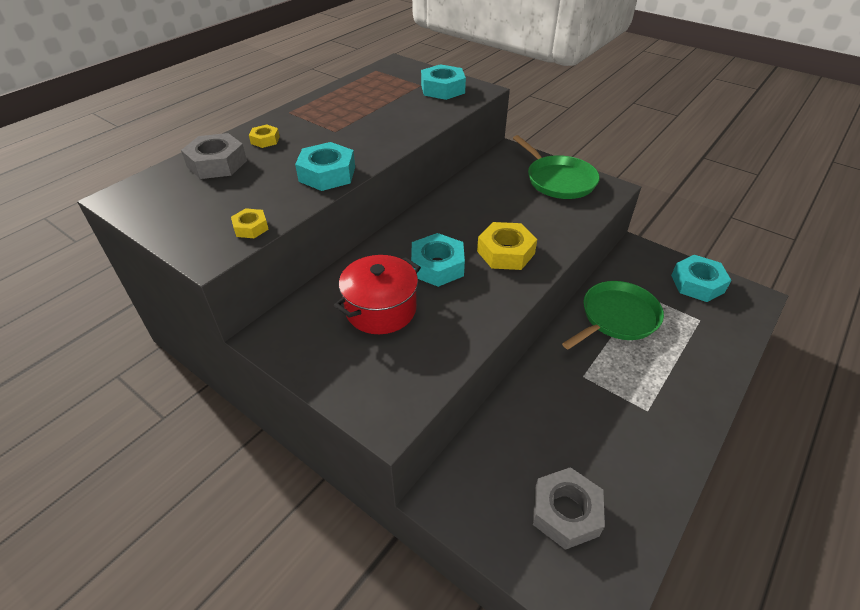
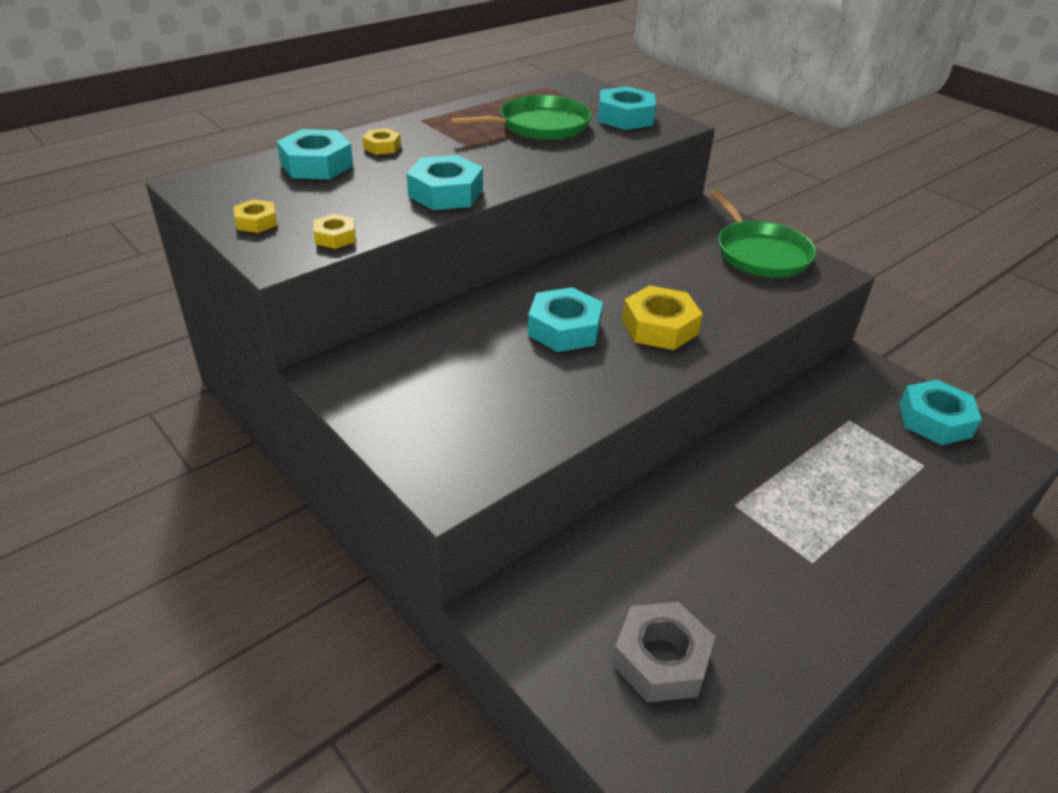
camera: 10 degrees right, 5 degrees down
grey nut [181,133,247,179] -> turquoise nut [277,129,353,179]
red pot [334,255,421,334] -> none
green pan [562,281,664,349] -> green pan moved to [449,95,592,140]
none -> yellow nut [234,199,277,233]

